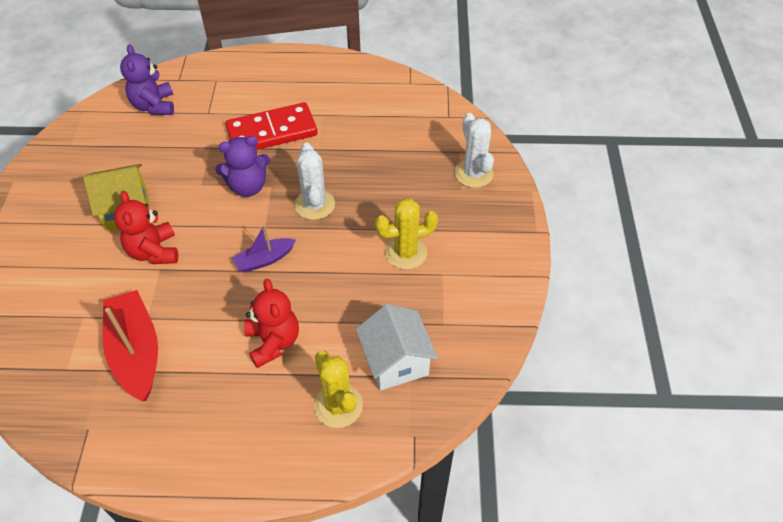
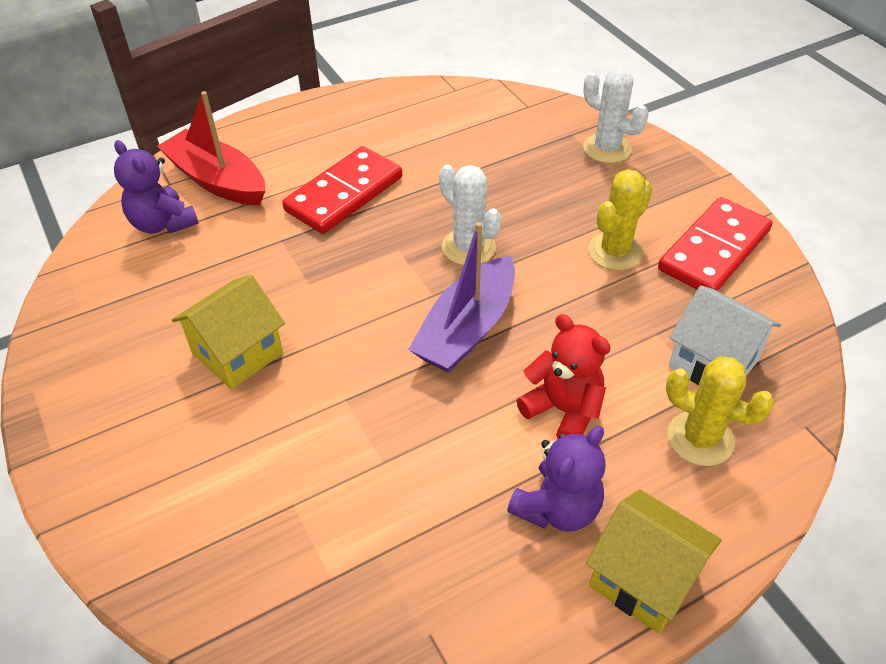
camera: 30 degrees left, 5 degrees down
red boat [103,290,158,402] -> red boat moved to [157,91,265,206]
red teddy bear [114,191,178,264] -> none
purple teddy bear [215,136,270,197] -> purple teddy bear moved to [507,426,606,532]
purple boat [232,224,296,273] -> purple boat [408,222,515,373], size x1.79
none -> yellow house [586,489,722,633]
none -> red domino [658,197,772,291]

